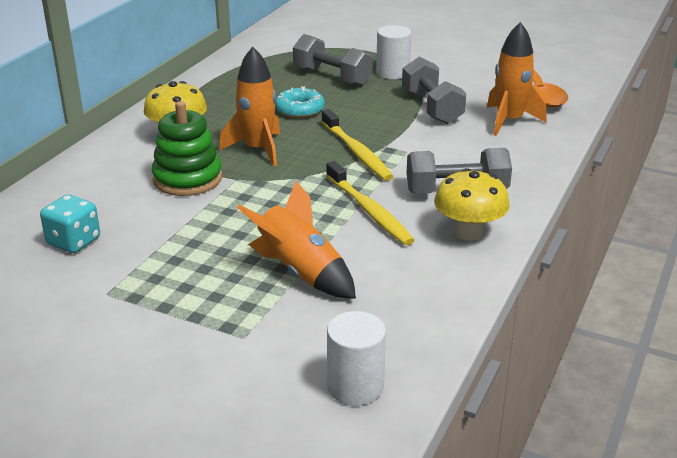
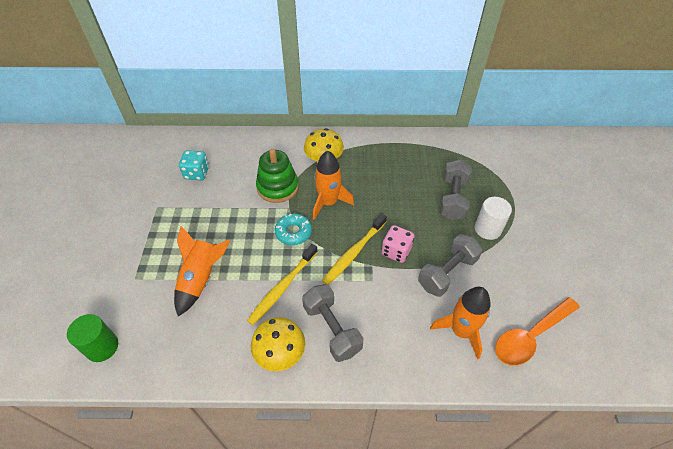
camera: 65 degrees right, 20 degrees up
turquoise donut [275,86,325,118] -> turquoise donut moved to [275,213,312,245]
white cylinder [327,311,386,406] -> green cylinder [67,314,118,362]
none -> pink dice [381,225,415,263]

